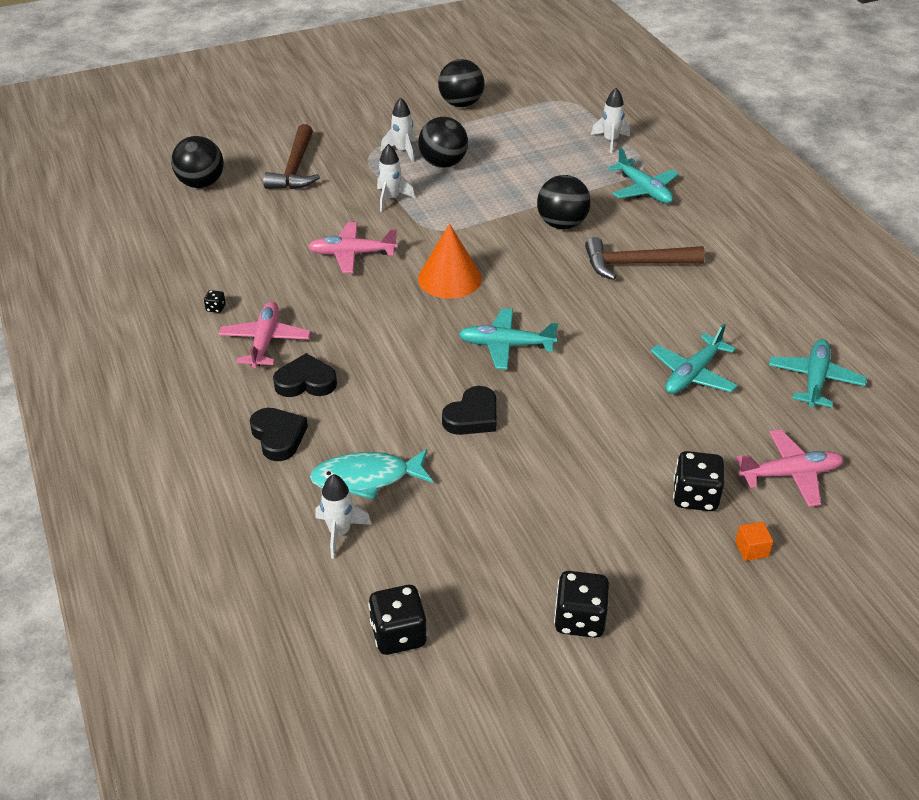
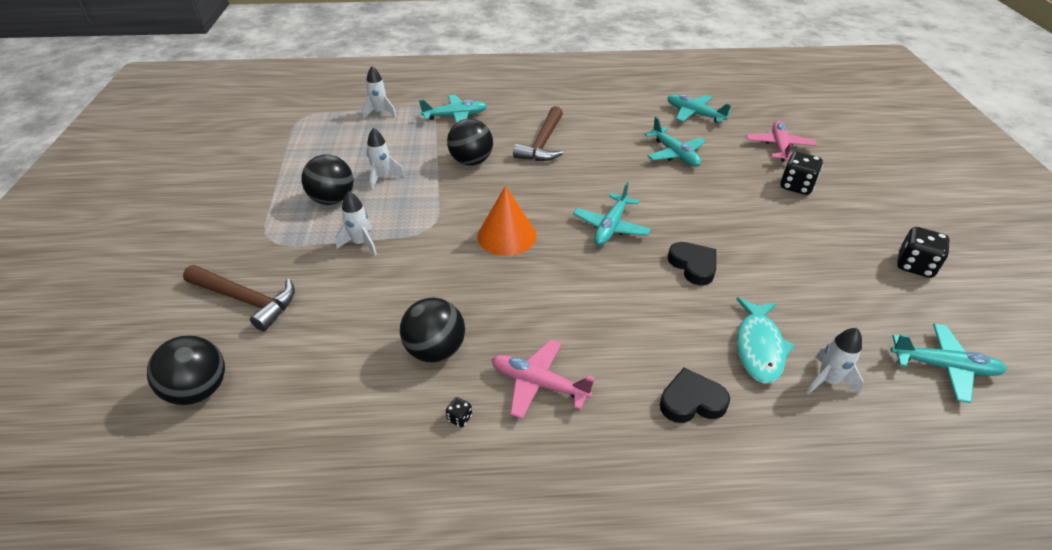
camera: 70 degrees left, 0 degrees up
black heart [273,353,337,397] -> none
pink plane [308,222,398,273] -> none
black dice [368,585,427,655] -> turquoise plane [891,324,1007,403]
white rocket [380,98,416,162] -> white rocket moved to [367,128,405,190]
black ball [438,59,484,107] -> black ball moved to [400,298,465,362]
orange cube [735,522,773,561] -> none

